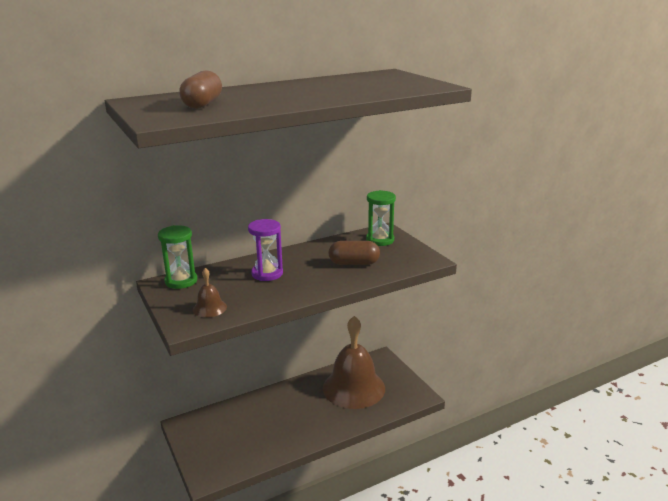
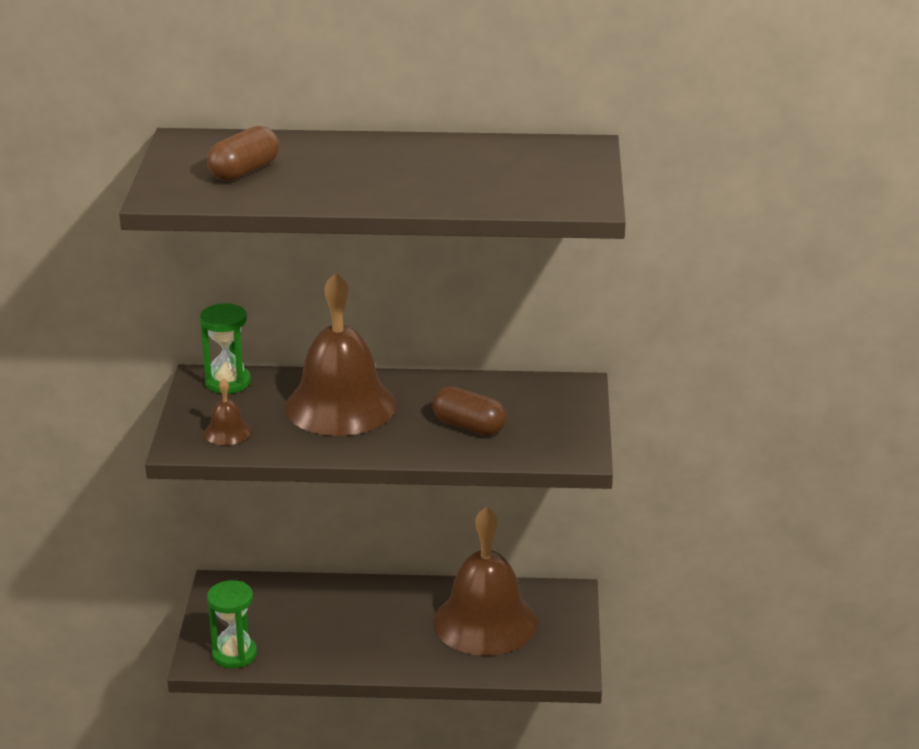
camera: 30 degrees right, 5 degrees up
purple hourglass [248,219,283,281] -> brown bell [285,272,396,436]
green hourglass [366,190,396,246] -> green hourglass moved to [207,580,257,668]

